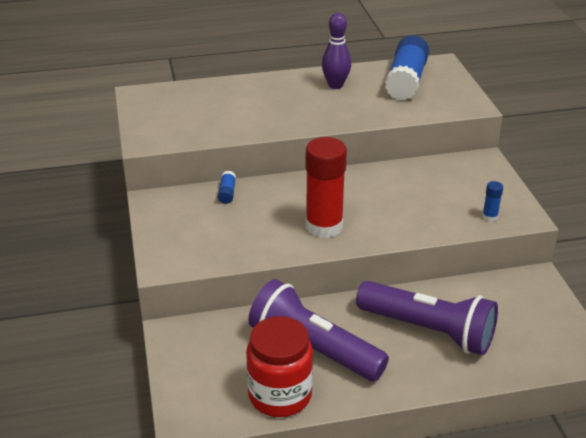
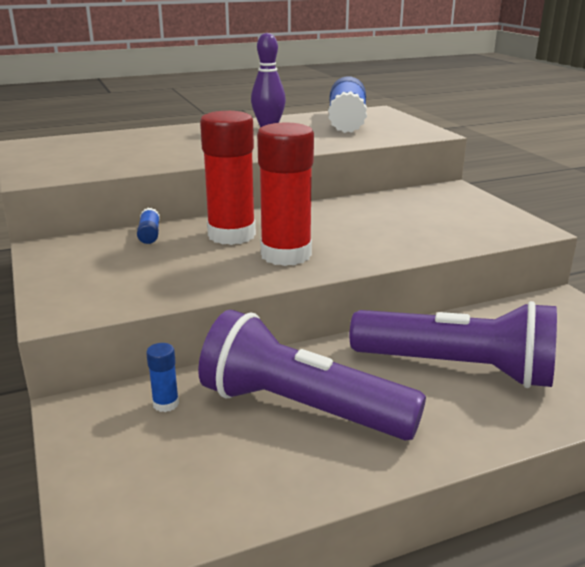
camera: 10 degrees left, 10 degrees down
red jar [246,316,313,417] -> none
blue glue stick [482,181,503,222] -> blue glue stick moved to [146,343,179,412]
none -> red glue stick [200,111,256,245]

